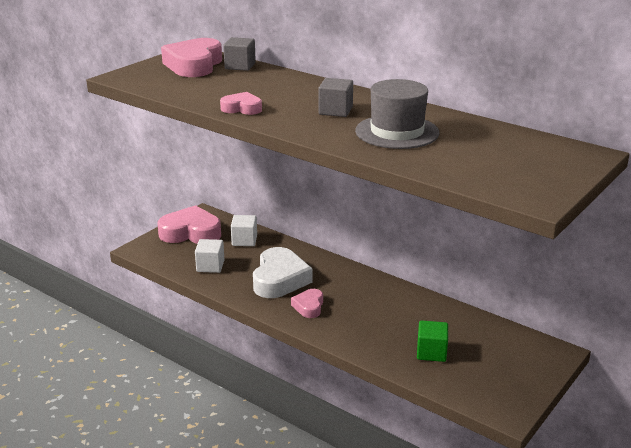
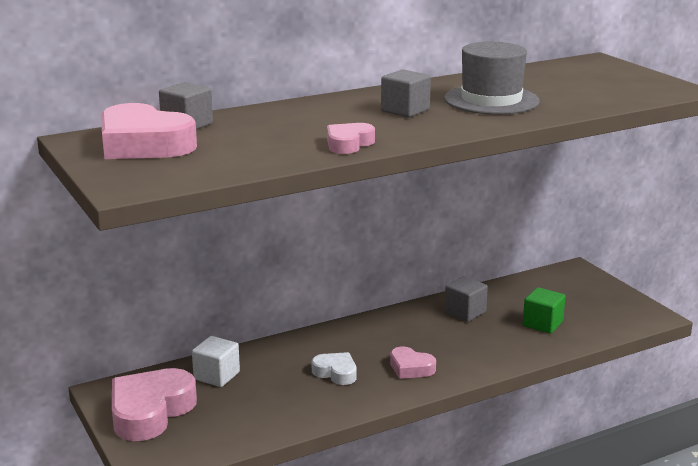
camera: 65 degrees left, 5 degrees down
white cube [195,239,224,273] -> none
white heart [253,247,312,298] -> white heart [312,352,357,385], size x0.53
none -> grey cube [444,276,488,322]

